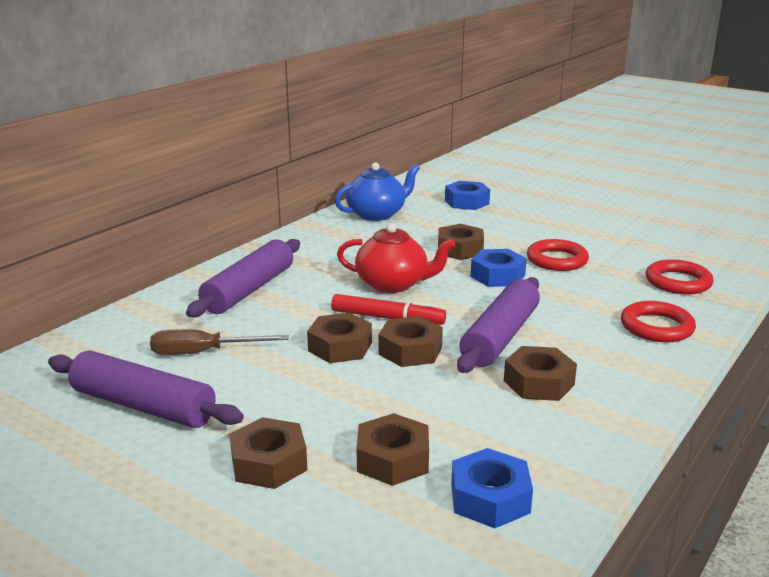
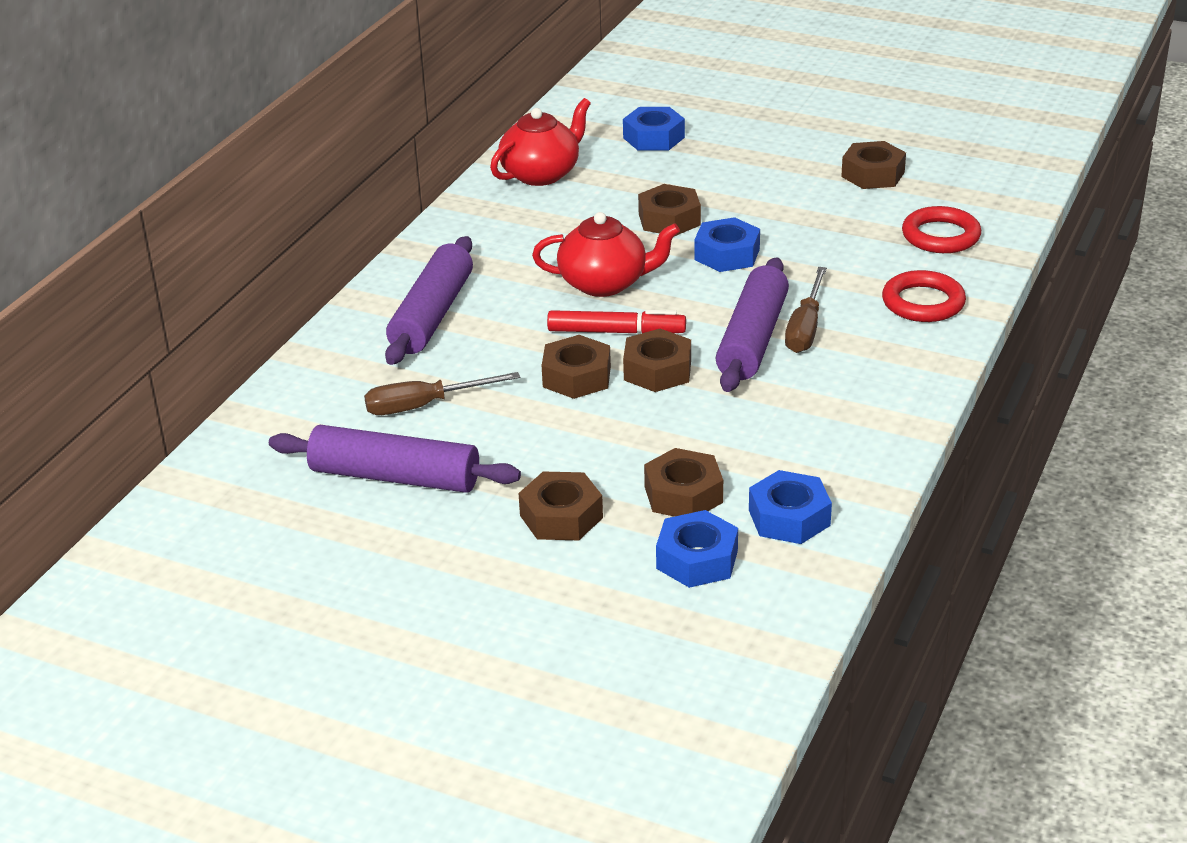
camera: 10 degrees left, 10 degrees up
blue teapot [335,162,420,221] -> red teapot [490,98,591,186]
brown nut [504,346,577,401] -> brown nut moved to [841,141,906,189]
red ring [527,239,589,271] -> none
none -> blue nut [656,510,738,588]
none -> brown screwdriver [785,267,827,353]

